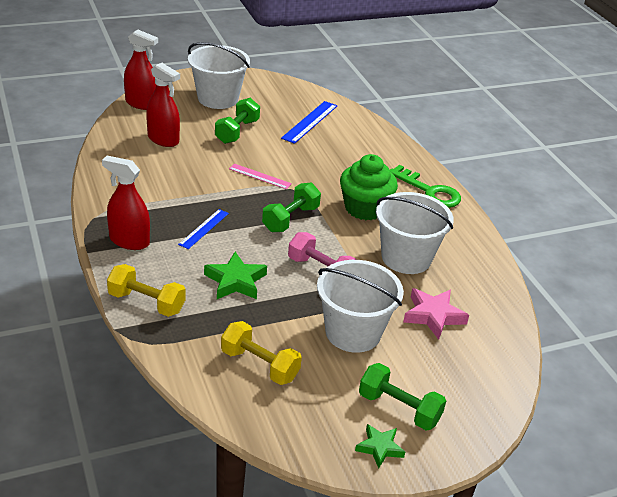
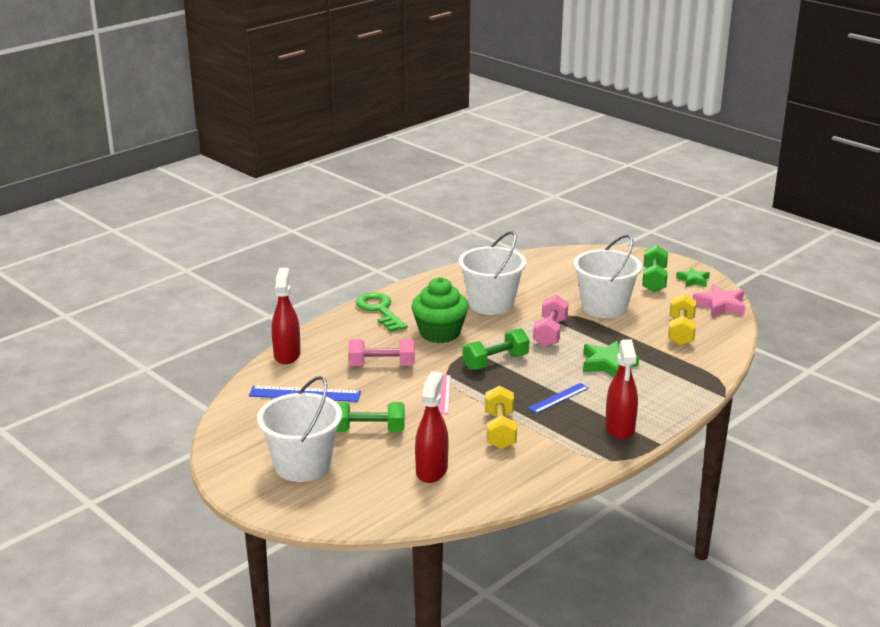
camera: 110 degrees left, 10 degrees down
yellow dumbbell [107,264,185,317] -> yellow dumbbell moved to [485,386,517,449]
red spray bottle [124,29,158,110] -> red spray bottle moved to [272,268,301,364]
blue ruler [178,209,229,249] -> blue ruler turned 45 degrees counterclockwise [528,383,589,414]
green dumbbell [262,183,321,232] -> green dumbbell turned 45 degrees counterclockwise [463,328,529,370]
green key [390,165,461,208] -> green key turned 45 degrees counterclockwise [356,292,408,332]
pink star [403,288,469,340] -> pink star moved to [693,284,745,318]
none -> pink dumbbell [348,339,415,366]

